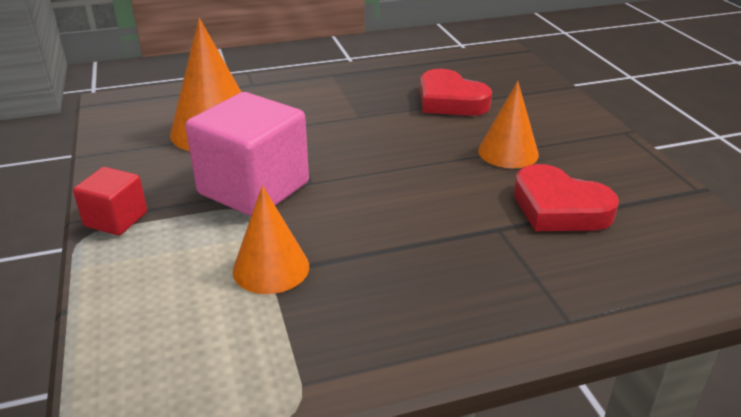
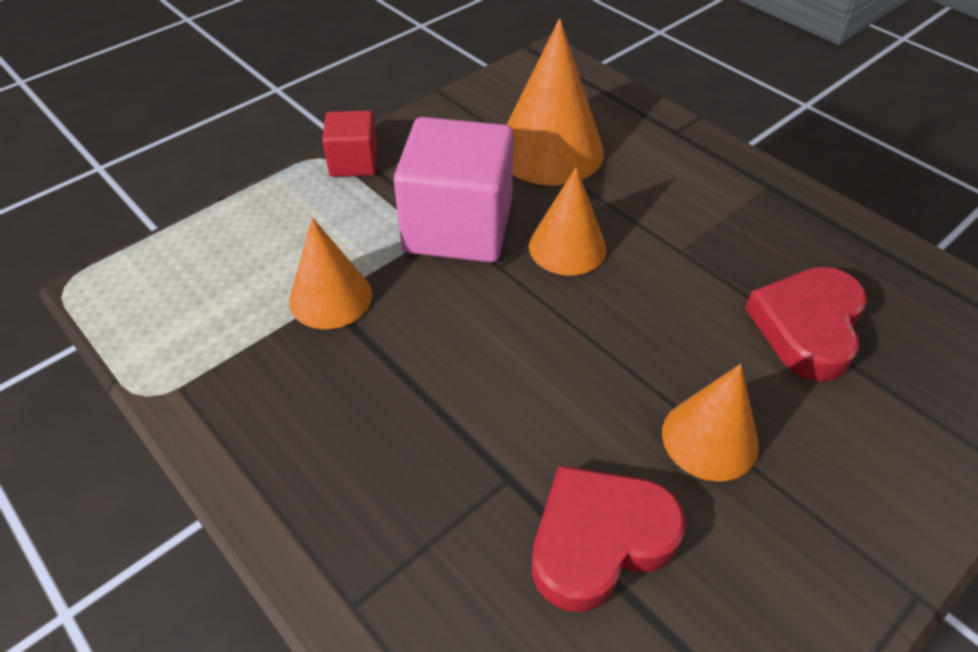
camera: 65 degrees right, 15 degrees up
red heart [514,164,619,231] -> red heart turned 45 degrees clockwise [532,465,686,612]
none -> orange cone [529,167,606,276]

